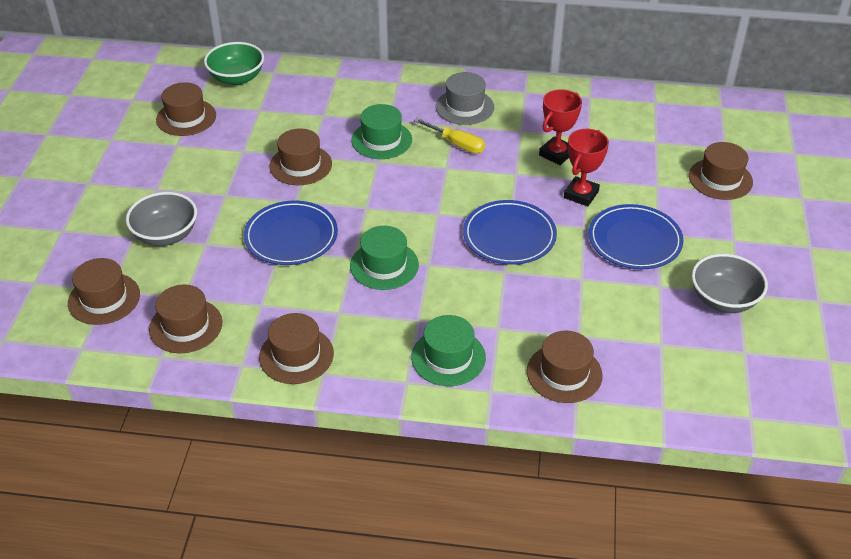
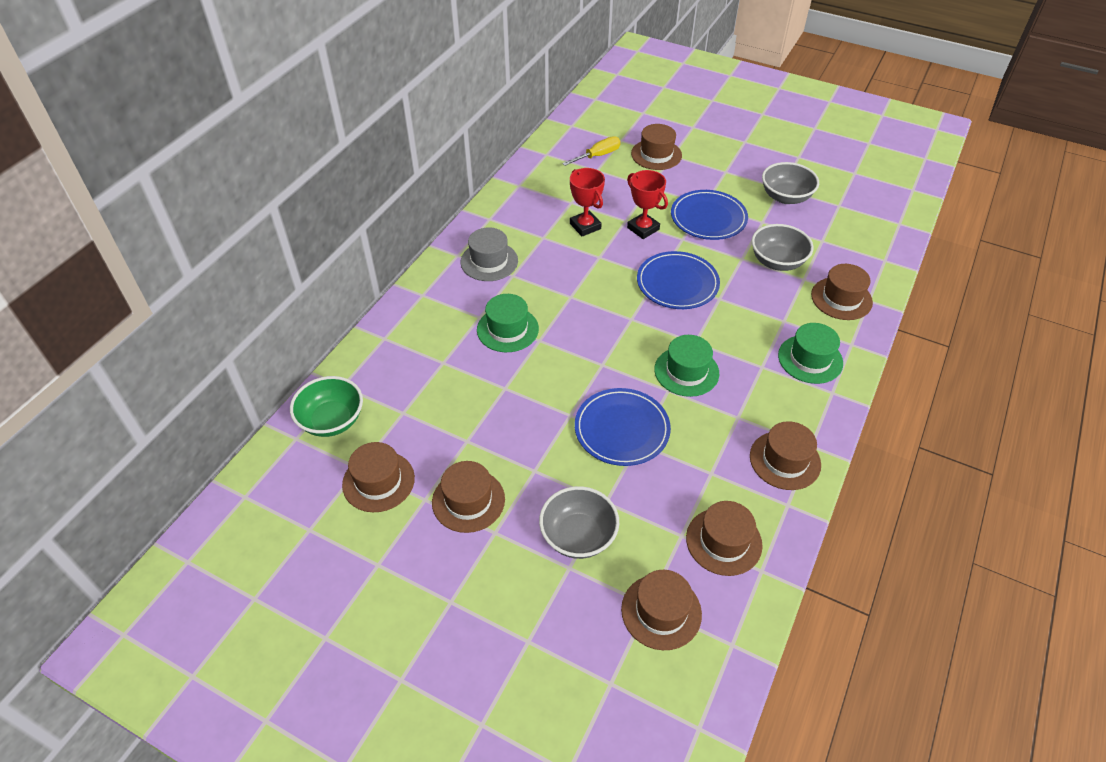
camera: 70 degrees left, 5 degrees up
brown hat [270,128,332,185] -> brown hat moved to [432,461,505,533]
yellow screwdriver [414,118,485,154] -> yellow screwdriver moved to [562,136,621,166]
none -> grey bowl [752,224,814,271]

